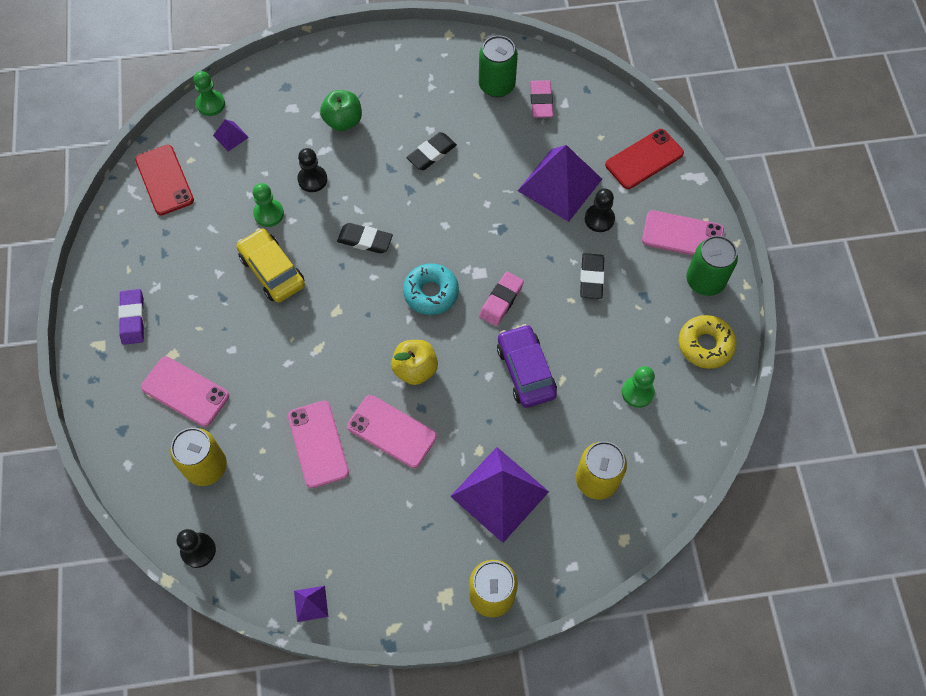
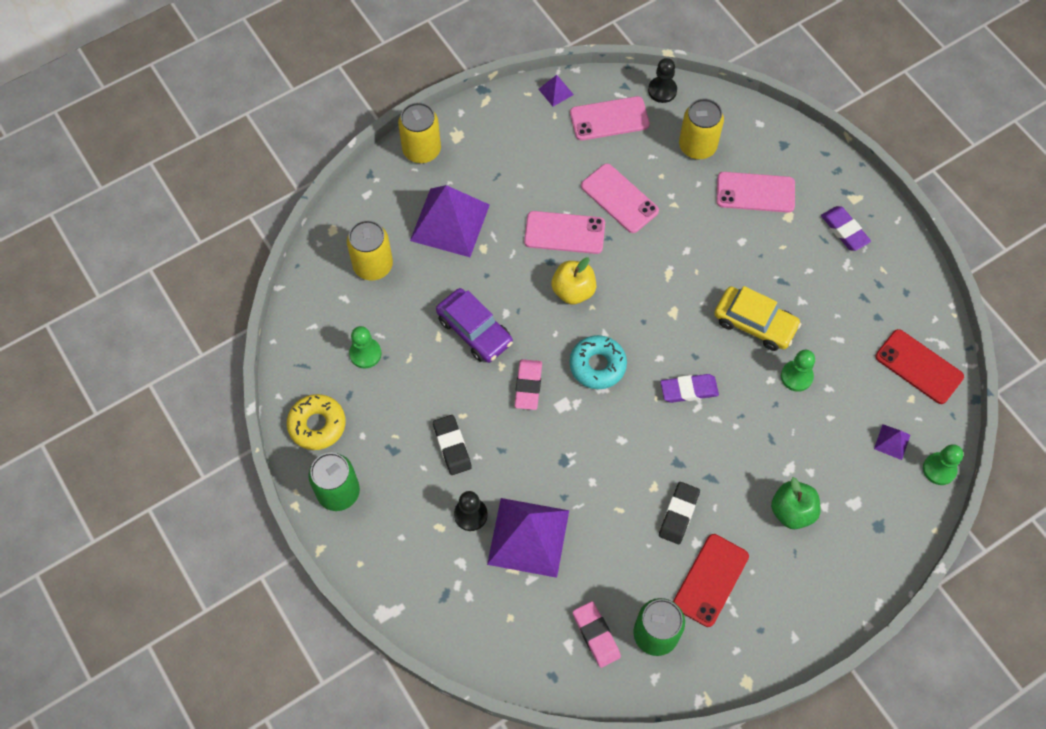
camera: 155 degrees right, 0 degrees up
black pawn [297,148,327,192] -> none
black eraser [337,223,393,253] -> purple eraser [660,374,719,403]
red phone [605,129,684,189] -> red phone moved to [673,534,749,627]
pink phone [642,210,724,256] -> pink phone moved to [570,96,650,140]

